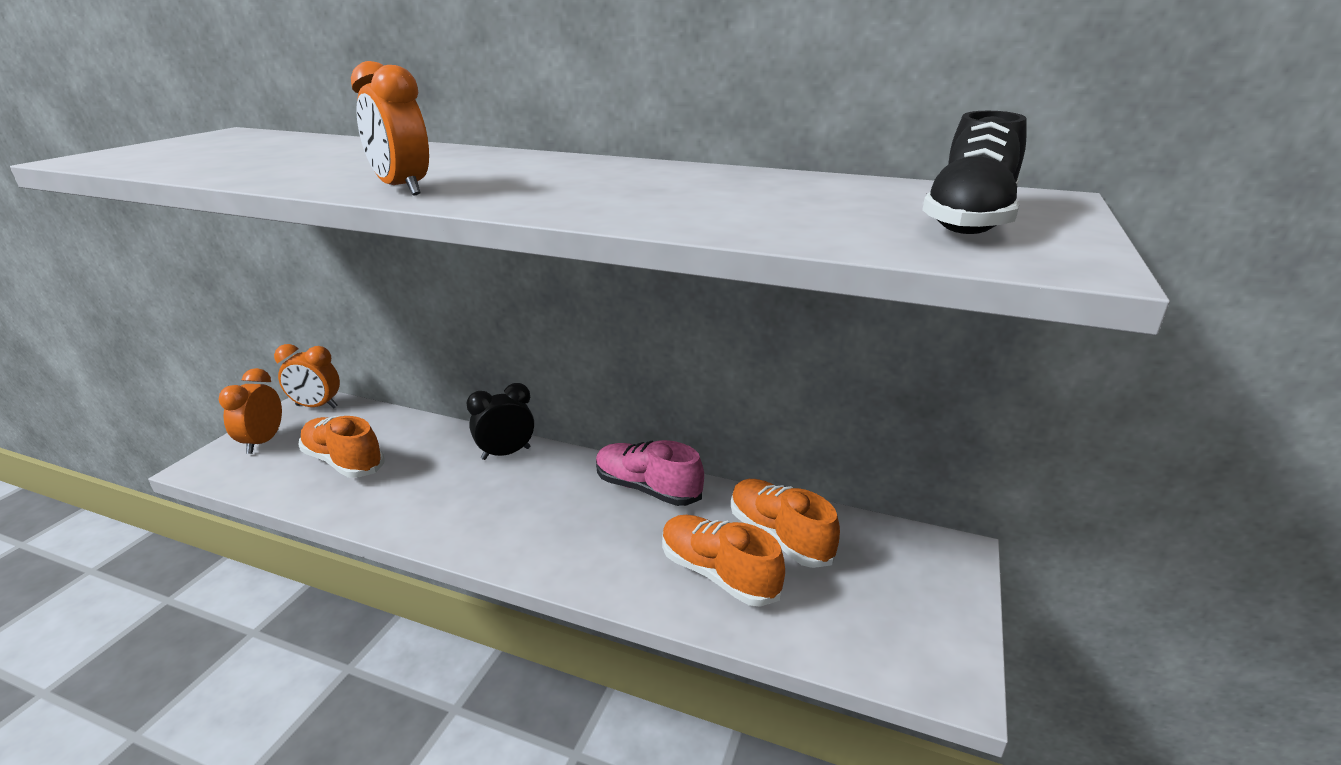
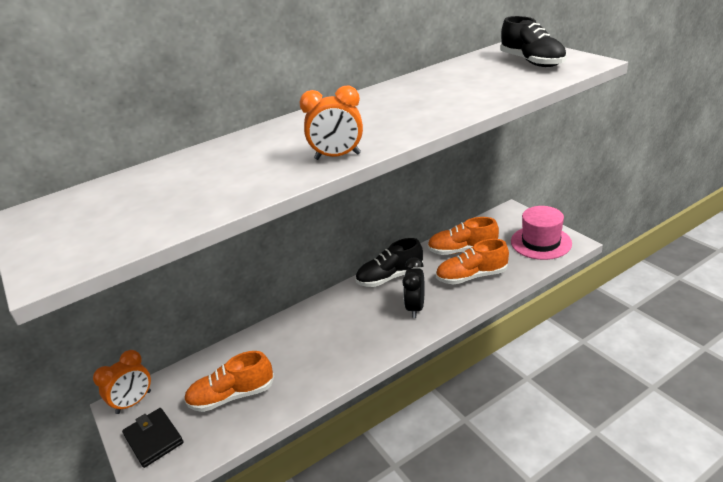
camera: 50 degrees left, 5 degrees up
orange clock [219,368,282,454] -> black wallet [122,408,183,468]
black clock [466,383,534,460] -> black clock moved to [402,257,425,318]
pink shoe [596,440,704,506] -> black shoe [355,238,423,287]
none -> pink hat [511,206,572,260]

